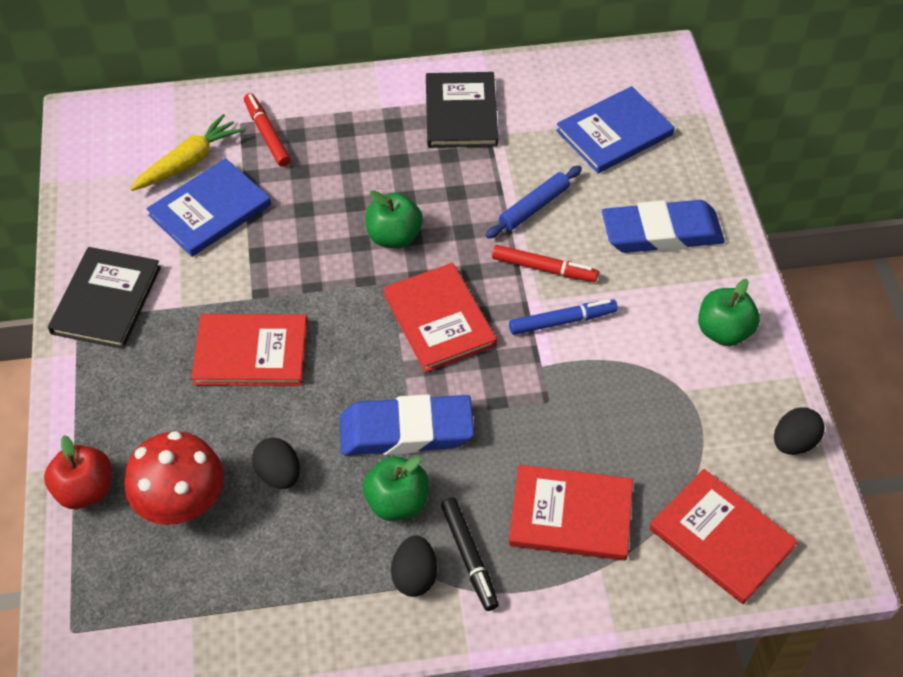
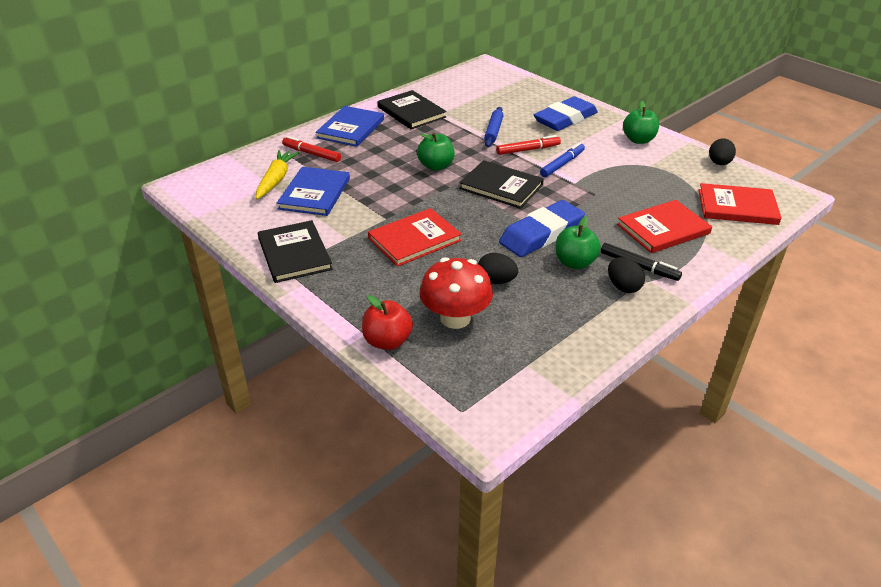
camera: 35 degrees left, 15 degrees down
red book [383,263,497,373] -> black book [459,160,544,209]
blue book [556,86,675,173] -> blue book moved to [316,106,384,147]

